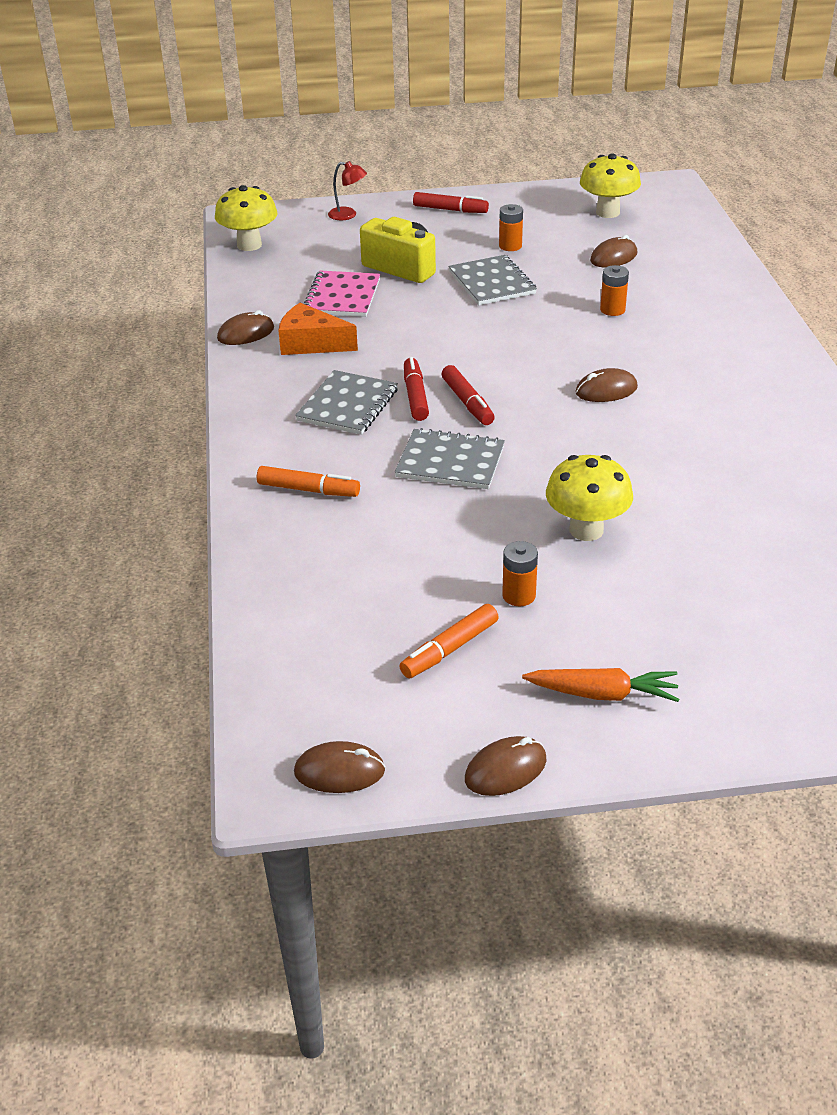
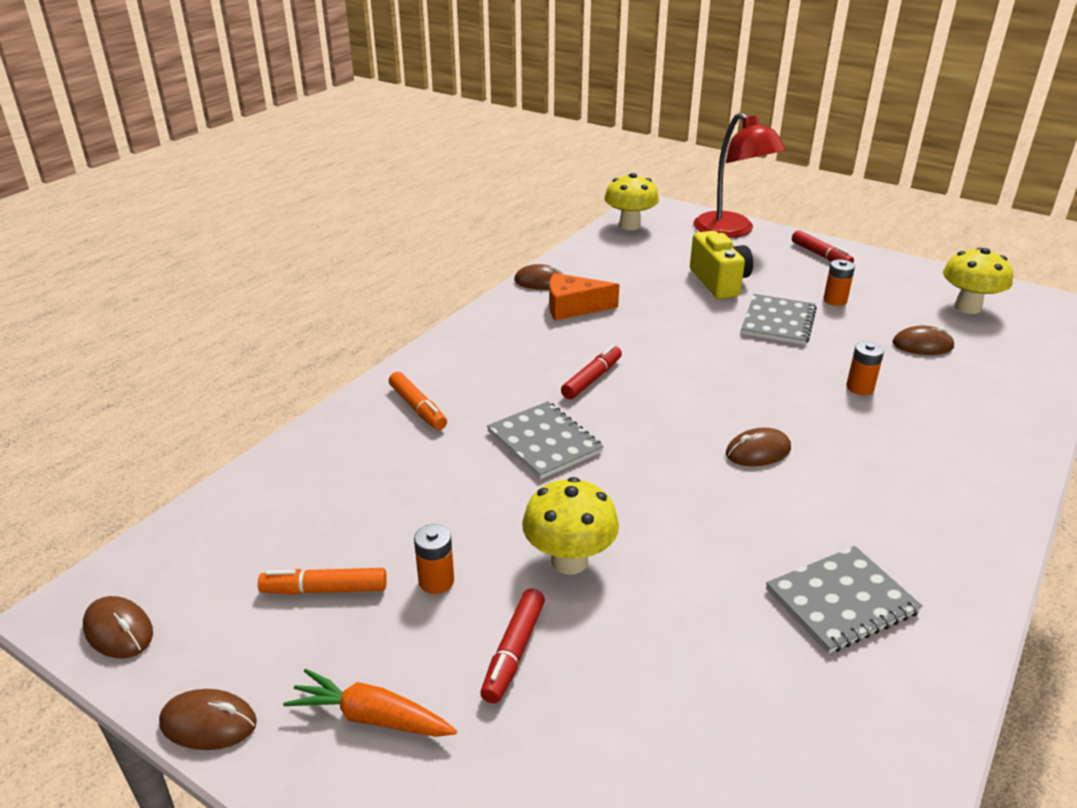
camera: 40 degrees right, 5 degrees down
orange cheese [278,303,358,355] -> orange cheese turned 60 degrees counterclockwise [549,273,619,321]
grey notebook [295,370,398,435] -> grey notebook moved to [766,546,923,654]
pink notebook [304,271,380,317] -> none
red lamp [328,161,367,220] -> red lamp [694,113,786,238], size x2.30
red marker [441,365,495,425] -> red marker moved to [480,588,545,704]
orange carrot [522,668,679,702] -> orange carrot turned 150 degrees clockwise [283,669,457,737]
brown mouse [575,368,638,402] -> brown mouse turned 45 degrees counterclockwise [726,428,791,466]

